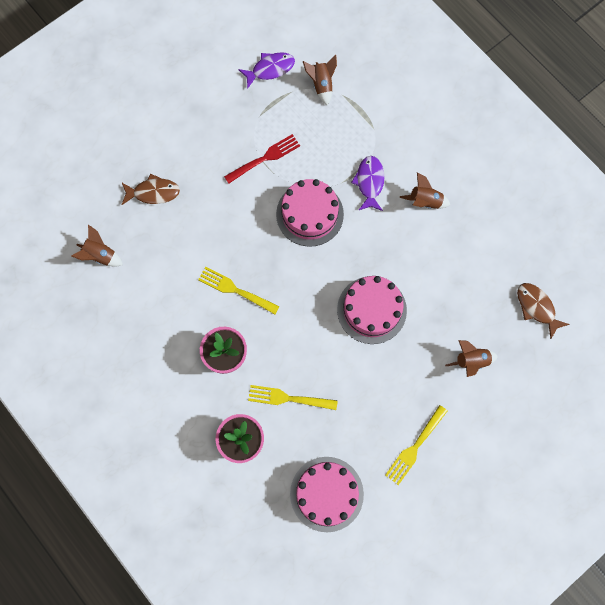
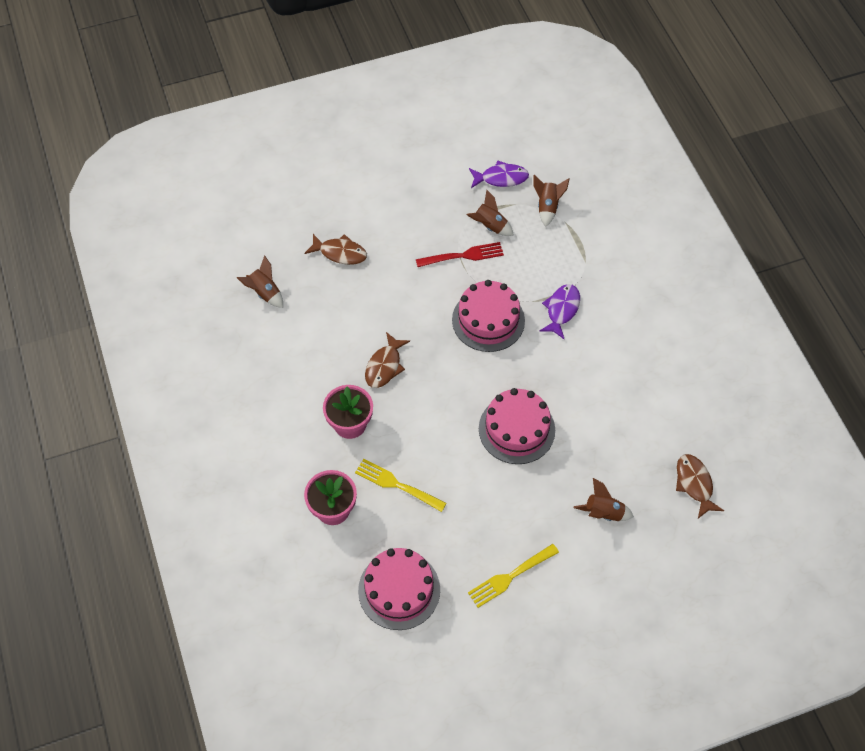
camera: 20 degrees right, 15 degrees down
yellow fork [198,267,280,314] -> brown fish [365,332,410,388]
brown rocket [400,172,450,209] -> brown rocket moved to [467,190,514,236]

